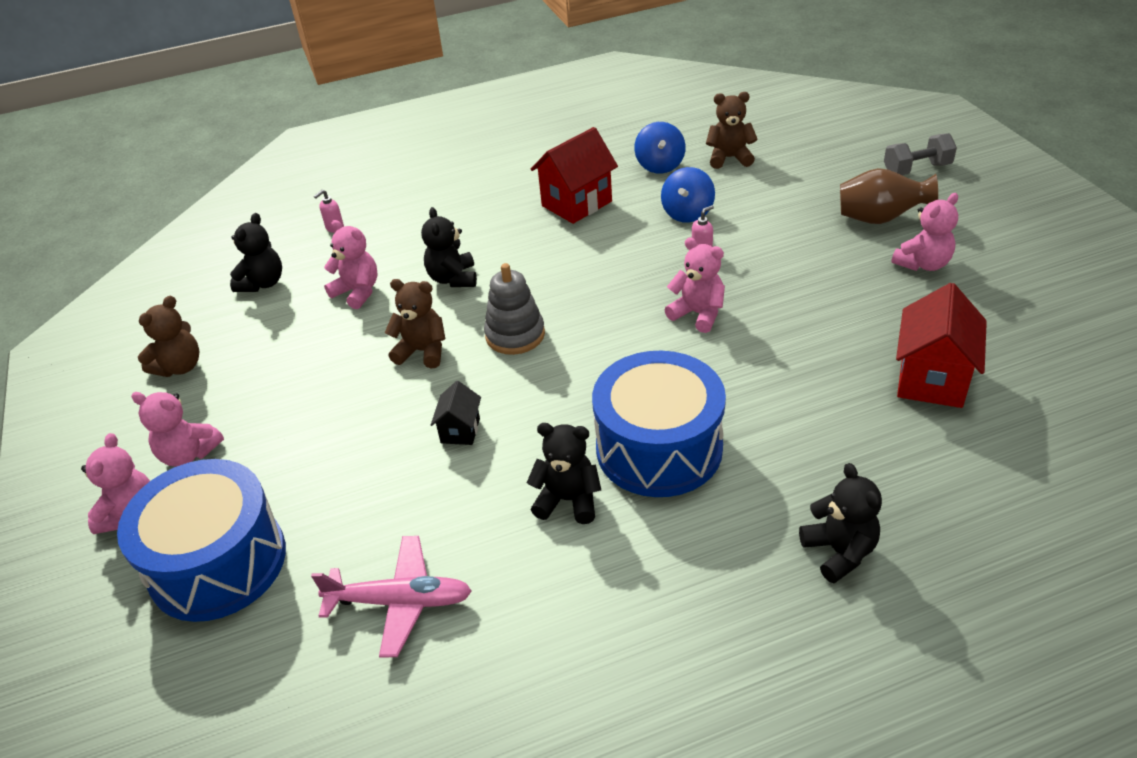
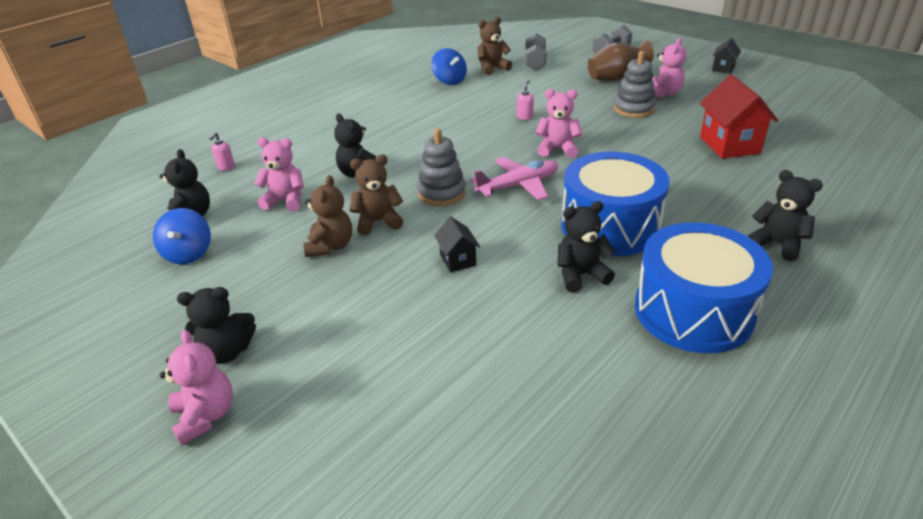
camera: 30 degrees left, 5 degrees down
blue drum [117,459,286,622] -> blue drum moved to [635,222,773,353]
pink teddy bear [131,392,224,467] -> black teddy bear [177,287,256,364]
brown teddy bear [138,296,199,377] -> brown teddy bear moved to [303,175,352,257]
pink plane [311,536,472,657] -> pink plane moved to [470,157,558,200]
red house [531,127,618,224] -> none
blue spinning top [661,167,715,223] -> blue spinning top moved to [153,208,211,264]
none -> grey dumbbell [525,33,546,70]
none -> grey stacking toy [614,51,656,118]
none -> black house [712,38,741,74]

